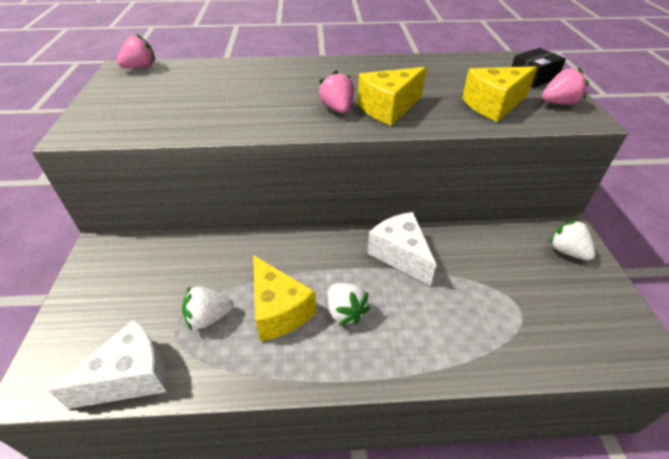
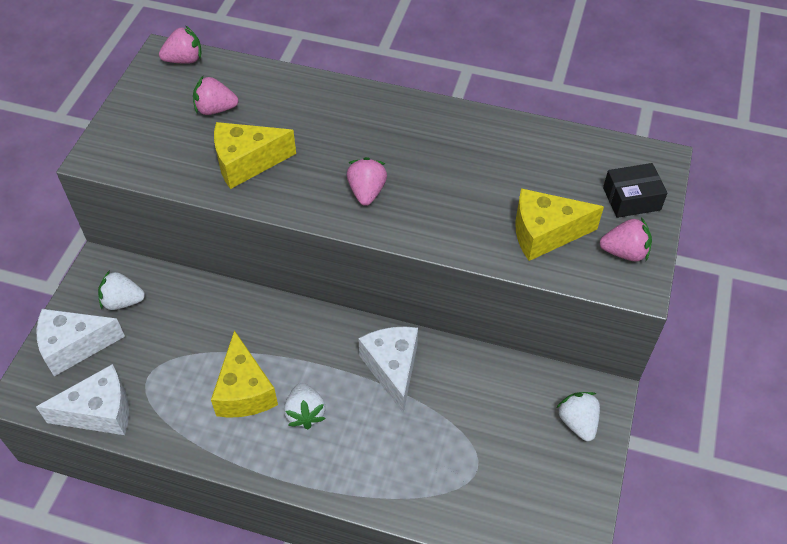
camera: 20 degrees right, 10 degrees up
white strawberry [182,286,234,330] -> white strawberry moved to [98,270,145,310]
yellow cheese [358,67,426,126] -> yellow cheese moved to [214,122,296,189]
none -> white cheese [37,309,125,376]
none -> pink strawberry [193,76,238,115]

